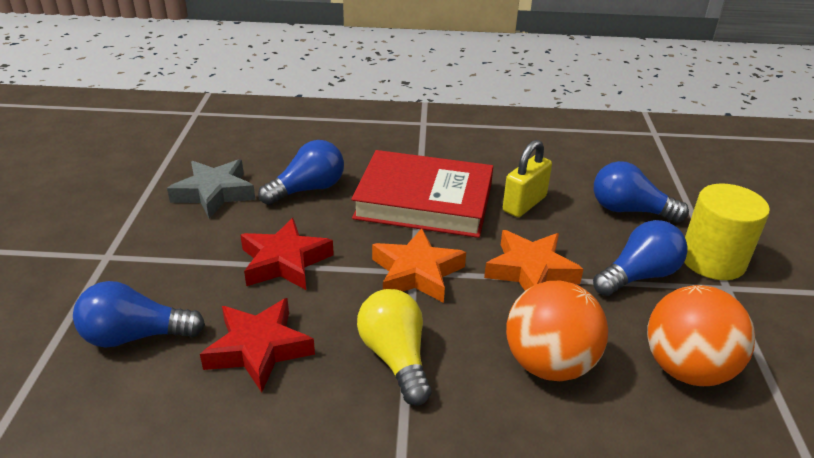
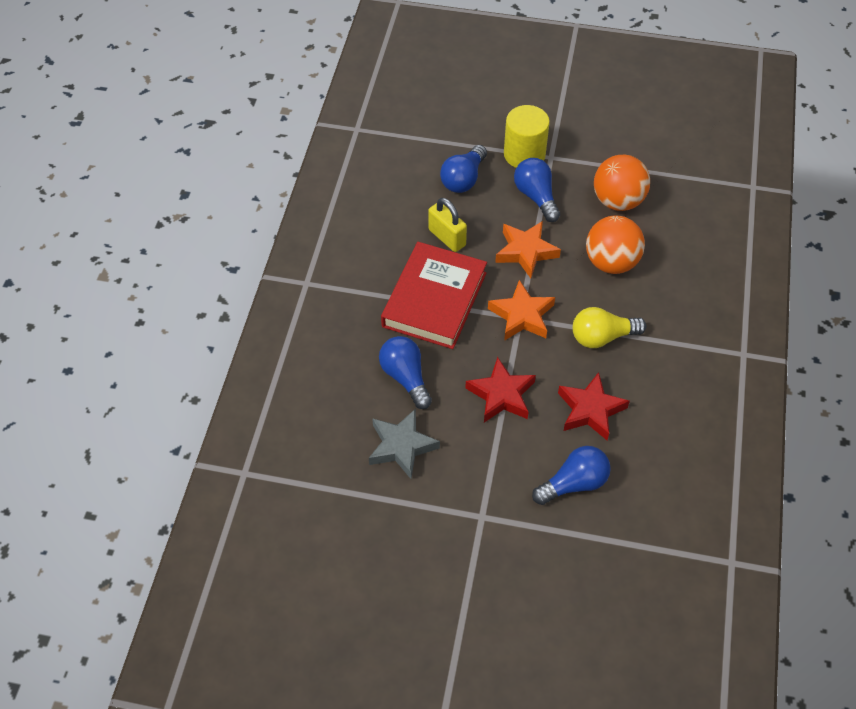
camera: 80 degrees left, 20 degrees up
blue light bulb [73,281,205,348] -> blue light bulb turned 120 degrees counterclockwise [532,446,611,505]

